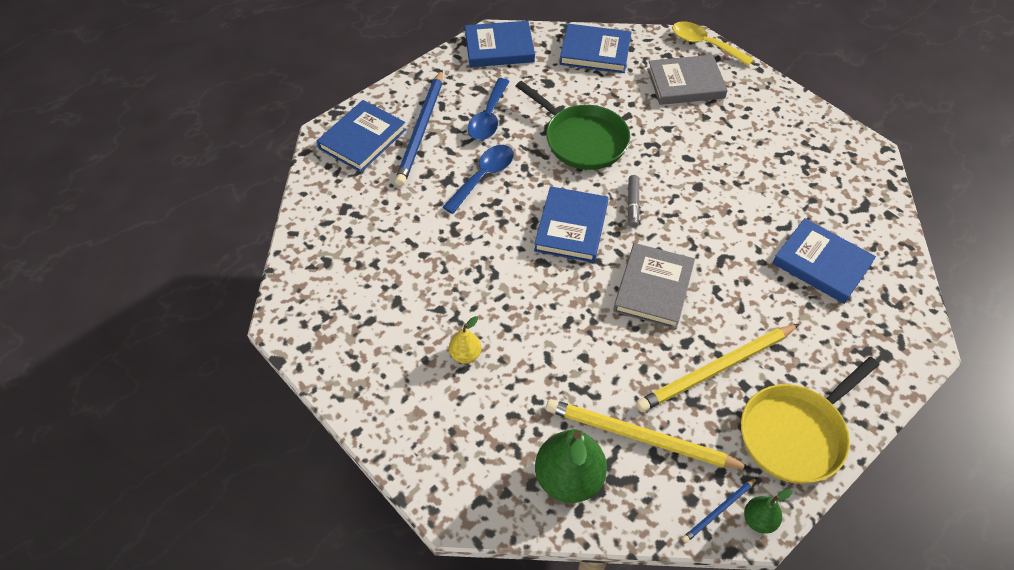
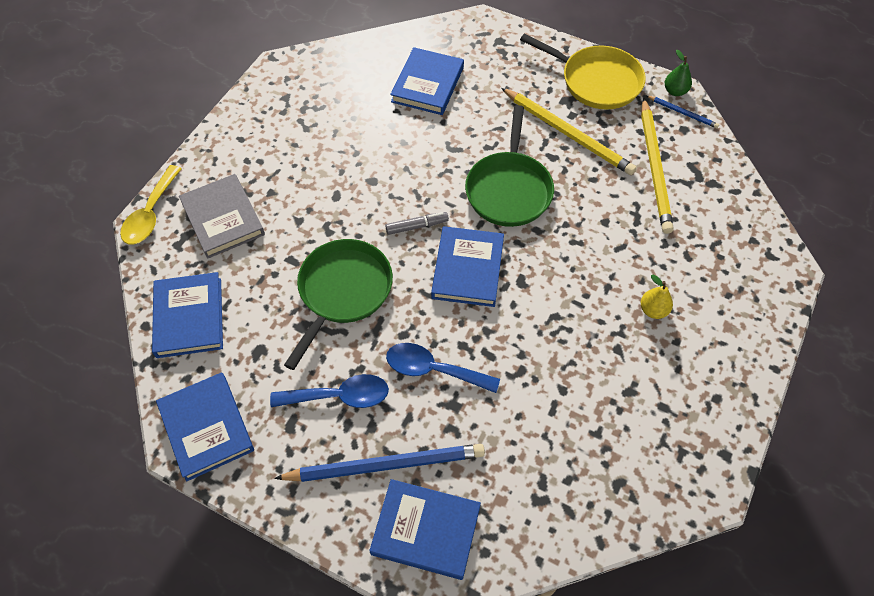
camera: 110 degrees left, 5 degrees up
blue book [534,186,609,263] -> blue book turned 75 degrees counterclockwise [431,226,504,307]
green pear [535,429,607,503] -> none
grey book [613,243,695,329] -> green pan [465,105,554,227]

